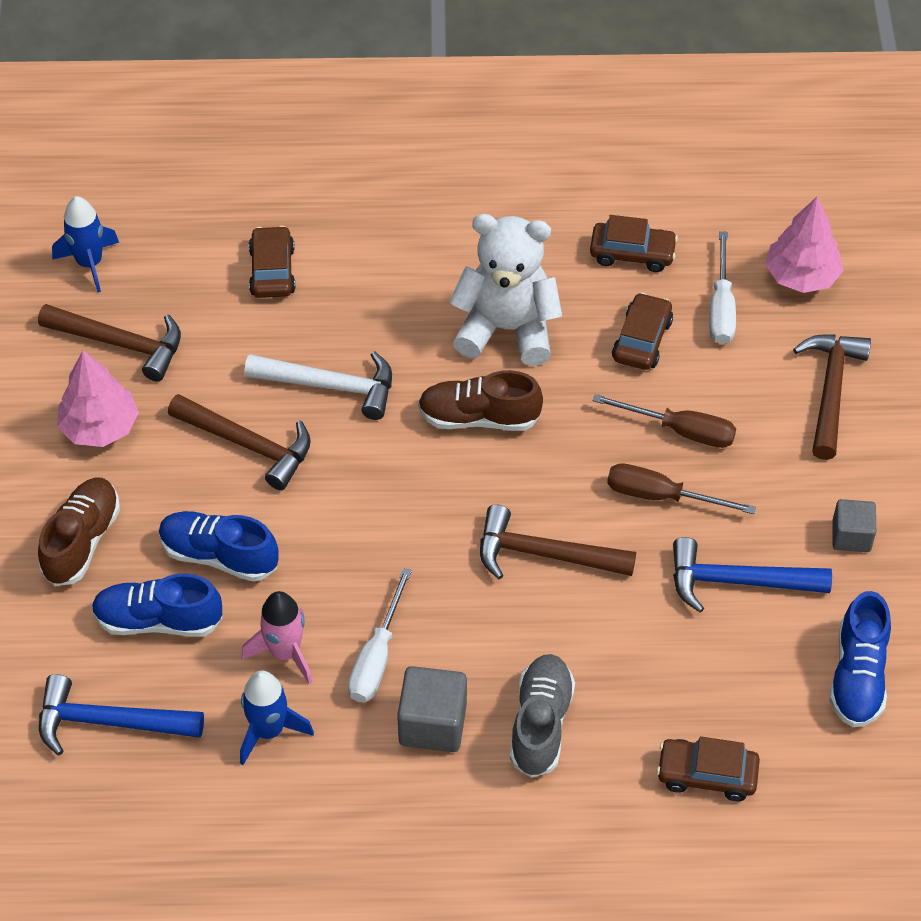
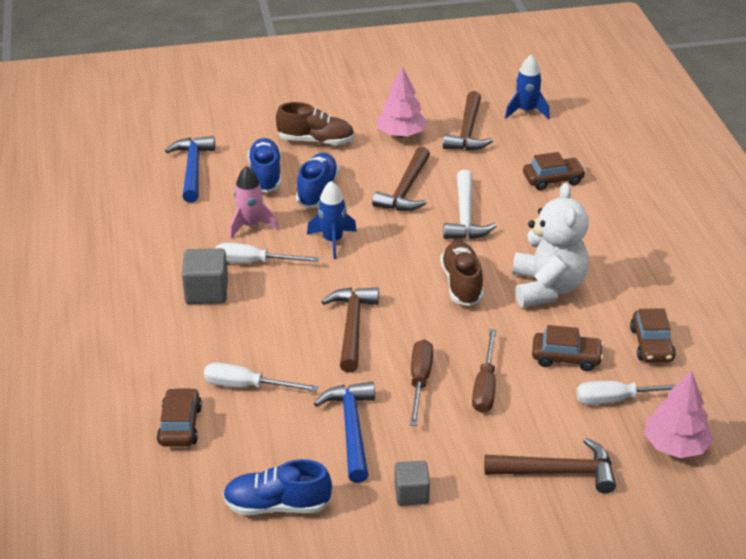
camera: 80 degrees right, 15 degrees down
blue rocket [240,671,314,765] -> blue rocket moved to [307,181,357,259]
grey shoe [510,654,575,778] -> none
none -> white screwdriver [204,362,319,392]

